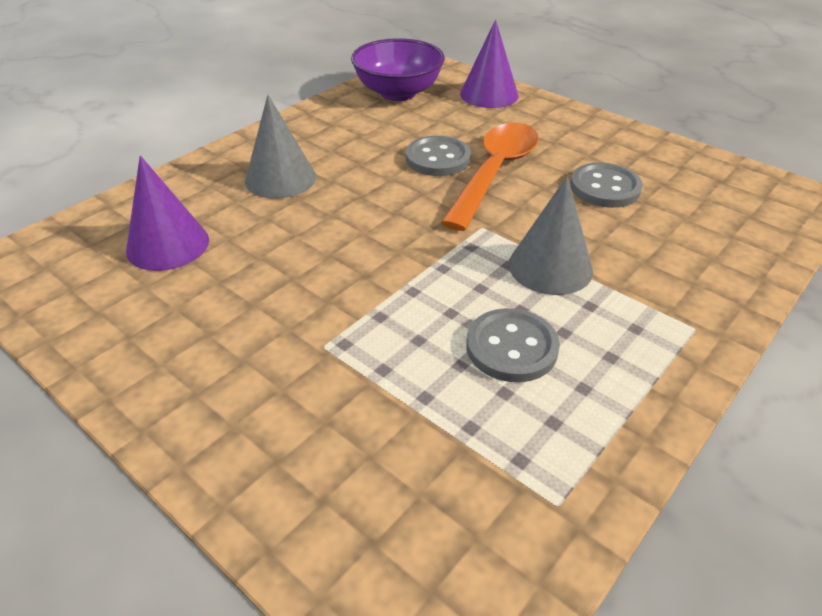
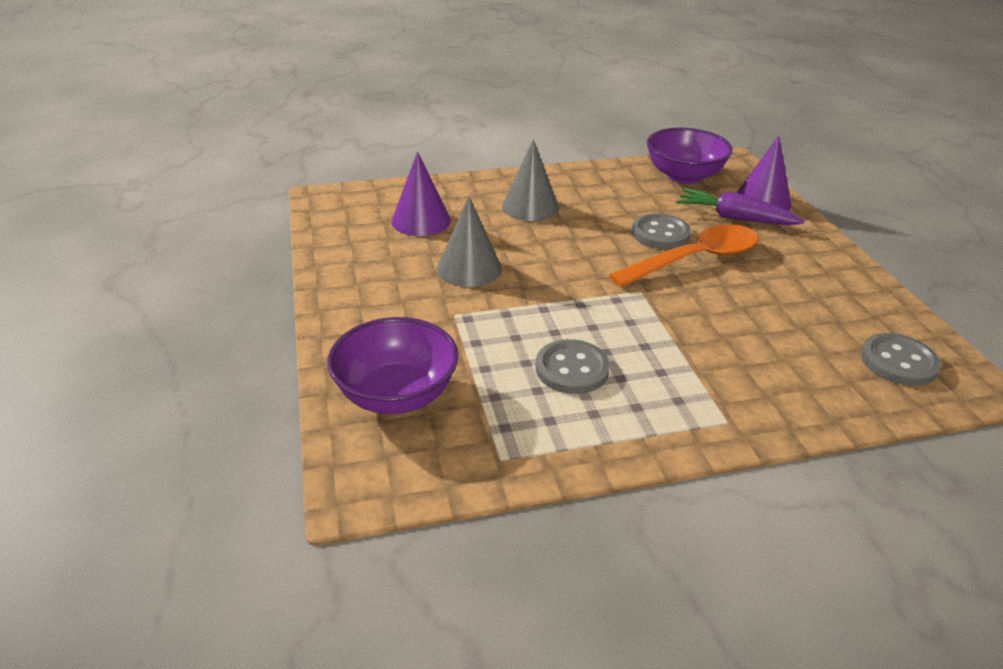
camera: 35 degrees right, 5 degrees down
grey cone [509,176,593,295] -> grey cone moved to [437,196,502,287]
grey button [570,163,643,208] -> grey button moved to [861,333,941,386]
none -> purple bowl [327,317,459,414]
none -> purple carrot [676,188,805,225]

